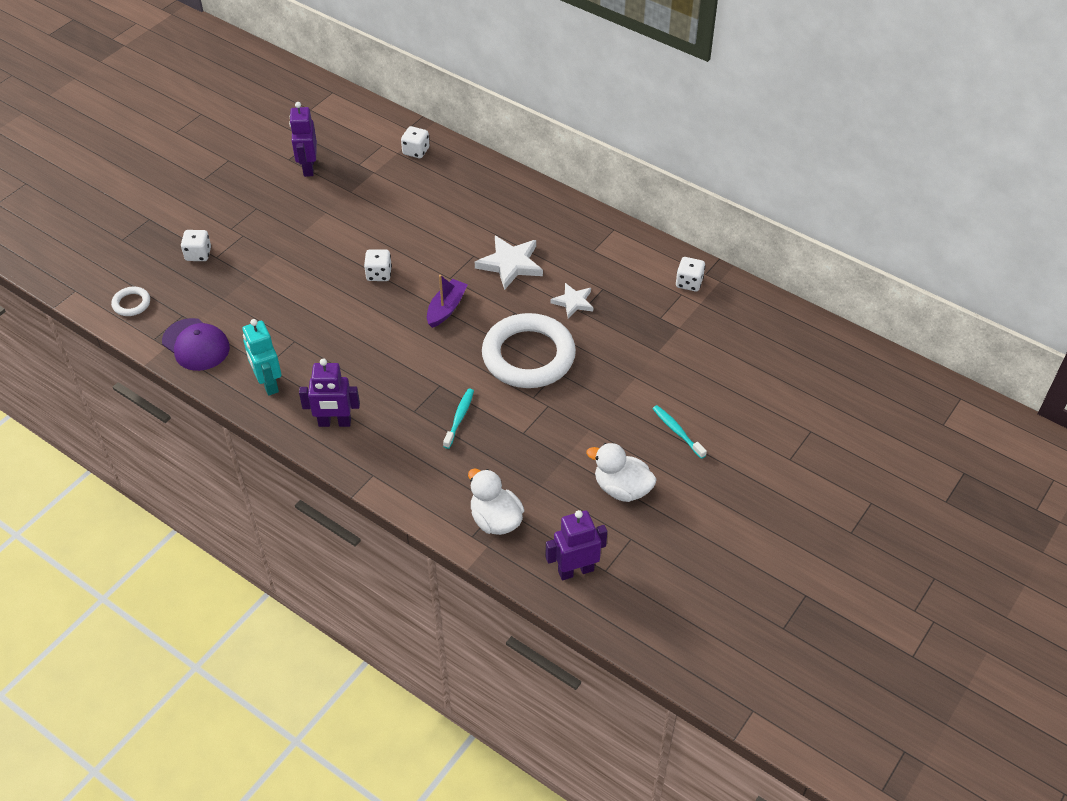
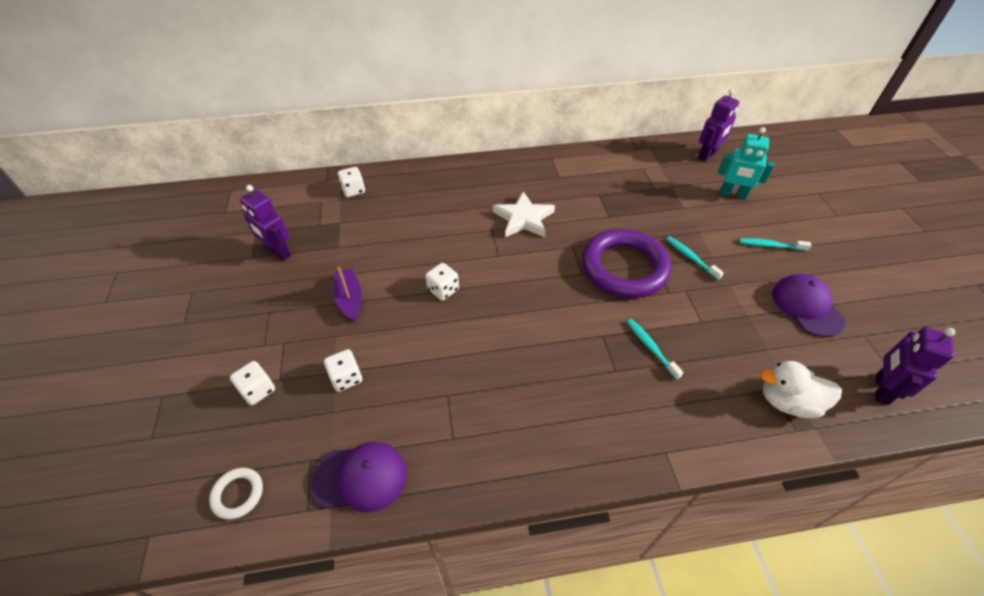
camera: 45 degrees left, 0 degrees up
turquoise robot [243,319,282,396] -> turquoise robot moved to [718,127,774,200]
purple robot [299,358,360,427] -> purple robot moved to [698,89,739,161]
purple boat [427,275,468,328] -> purple boat moved to [334,267,362,321]
white ring [482,313,576,388] -> purple ring [582,229,671,298]
white star [551,283,593,318] -> none
white duck [586,443,657,502] -> purple cap [772,274,845,337]
white dice [676,257,705,292] -> white dice moved to [324,349,362,392]
none -> turquoise toothbrush [666,236,724,280]

